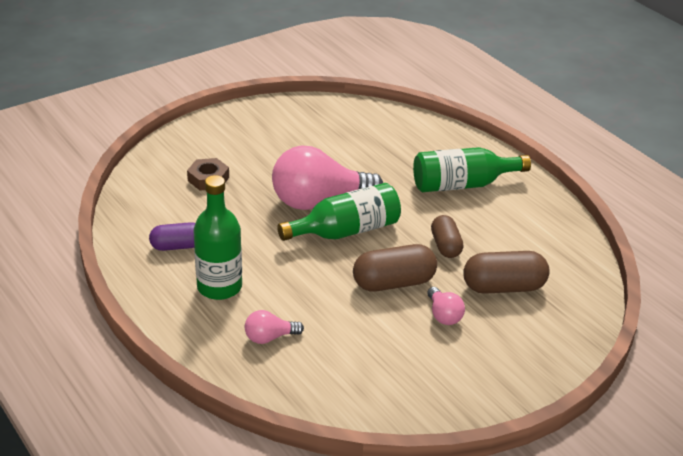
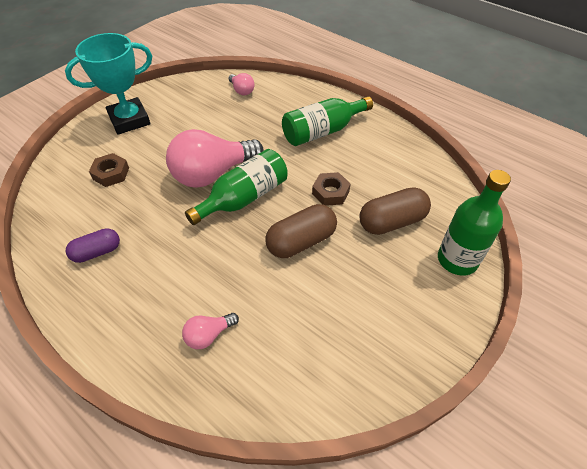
camera: 15 degrees left, 15 degrees up
green bottle [193,175,242,300] -> green bottle moved to [438,170,511,276]
pink light bulb [427,287,465,325] -> pink light bulb moved to [228,73,255,95]
brown capsule [431,215,464,258] -> brown nut [312,172,351,206]
none -> turquoise trophy [65,33,152,135]

